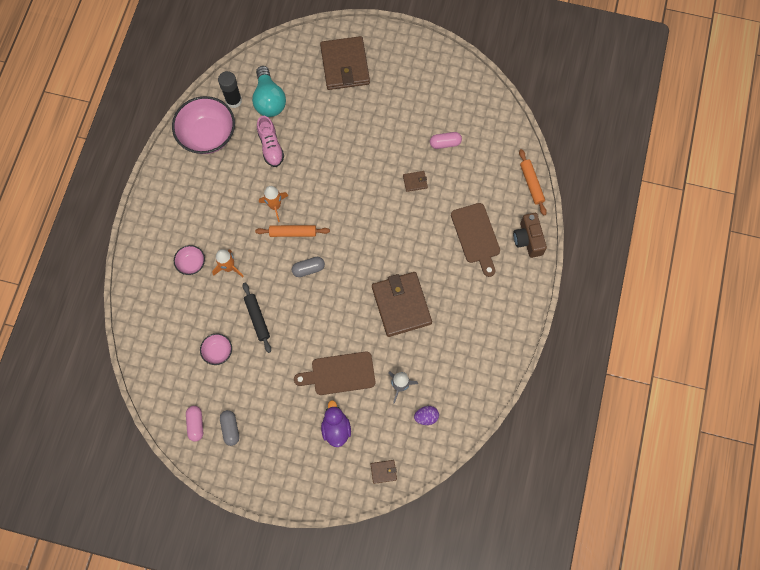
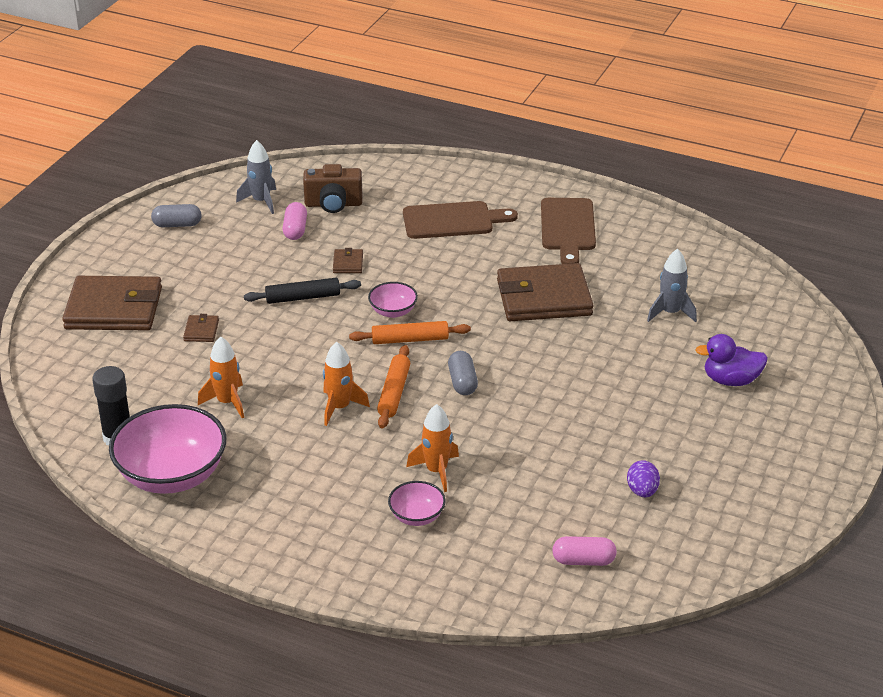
camera: 80 degrees left, 35 degrees down
pink capsule [186,406,203,442] -> pink capsule moved to [552,536,617,566]
pink bowl [200,333,232,365] -> pink bowl moved to [368,282,418,318]
grey capsule [220,410,239,446] -> grey capsule moved to [151,204,202,227]
black rolling pin [243,283,271,353] -> black rolling pin moved to [244,278,361,304]
turquoise light bulb [252,66,286,117] -> none
pink shoe [257,116,284,167] -> orange rocket [198,336,244,418]
brown cutting board [294,351,375,395] -> brown cutting board moved to [541,198,596,264]
brown wallet [371,460,397,484] -> brown wallet moved to [183,314,219,342]
purple egg [414,406,439,425] -> purple egg moved to [627,460,660,497]
brown camera [513,213,547,258] -> brown camera moved to [303,164,362,213]
orange rolling pin [519,149,547,215] -> orange rolling pin moved to [349,321,471,344]
none -> grey rocket [236,140,276,214]

